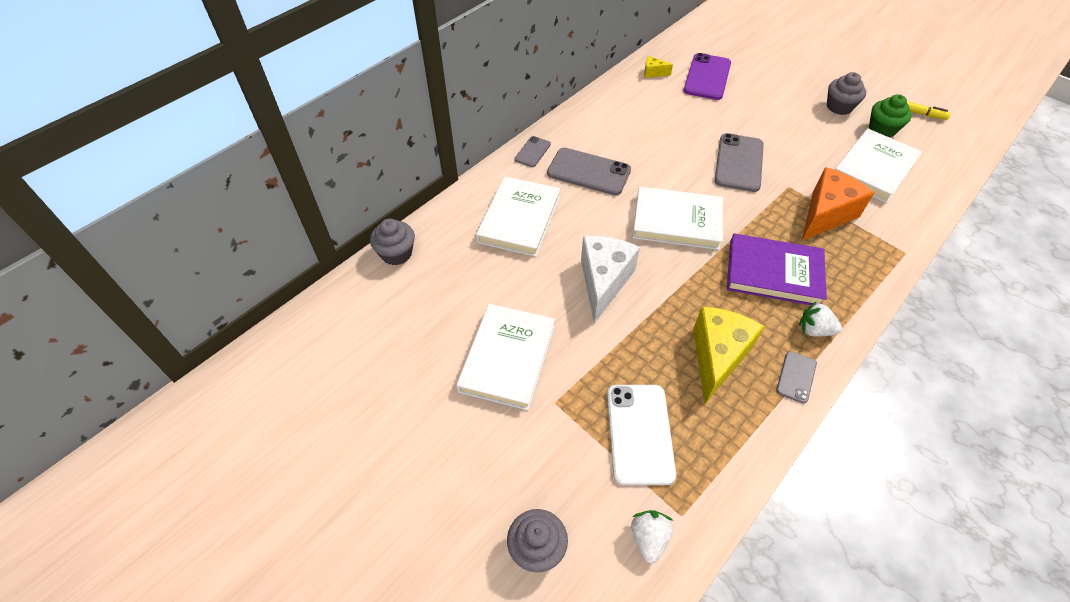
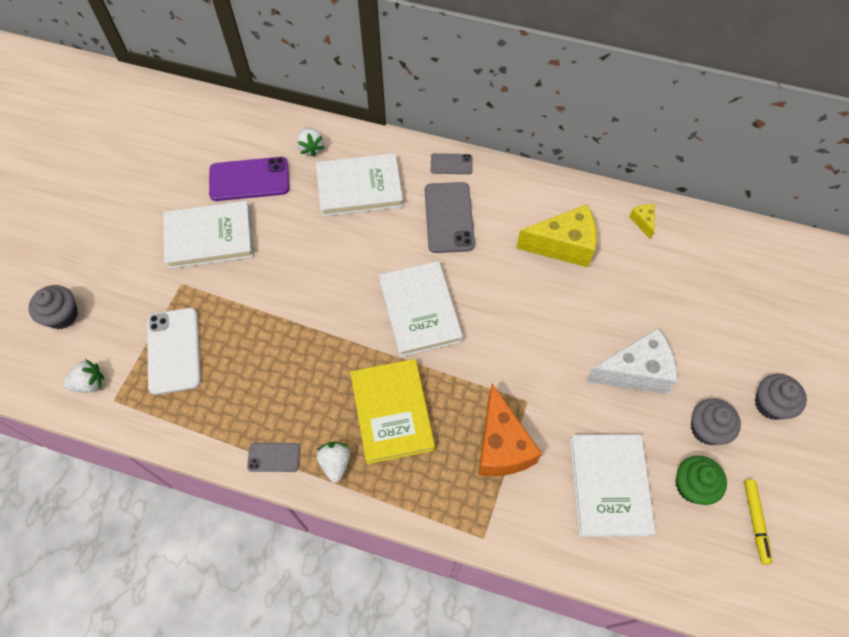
camera: 65 degrees right, 10 degrees up
grey cupcake [370,219,415,265] -> grey cupcake moved to [755,374,807,420]
white cheese [581,236,640,323] -> white cheese moved to [586,328,678,394]
white phone [607,385,676,485] -> white phone turned 75 degrees counterclockwise [147,308,201,395]
purple phone [684,53,731,100] -> purple phone moved to [209,157,289,201]
yellow cheese [693,307,764,404] -> yellow cheese moved to [516,204,597,268]
grey phone [715,133,764,192] -> none
purple book [727,234,827,305] -> yellow book [350,359,435,464]
orange cheese [802,167,874,241] -> orange cheese turned 60 degrees clockwise [478,384,542,476]
white book [835,129,922,203] -> white book turned 75 degrees clockwise [570,435,656,537]
none -> white strawberry [296,127,325,157]

